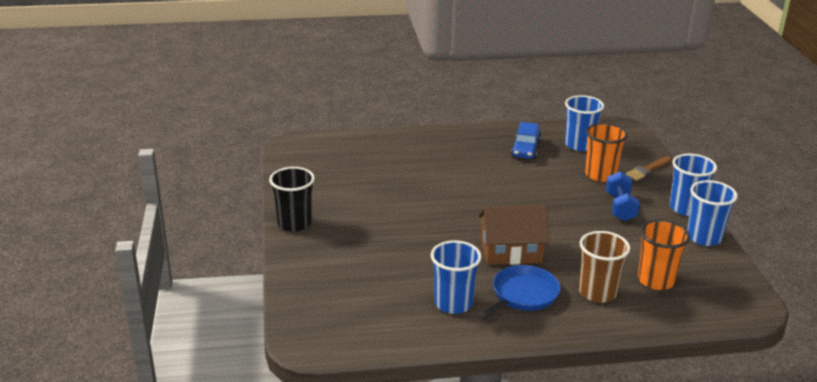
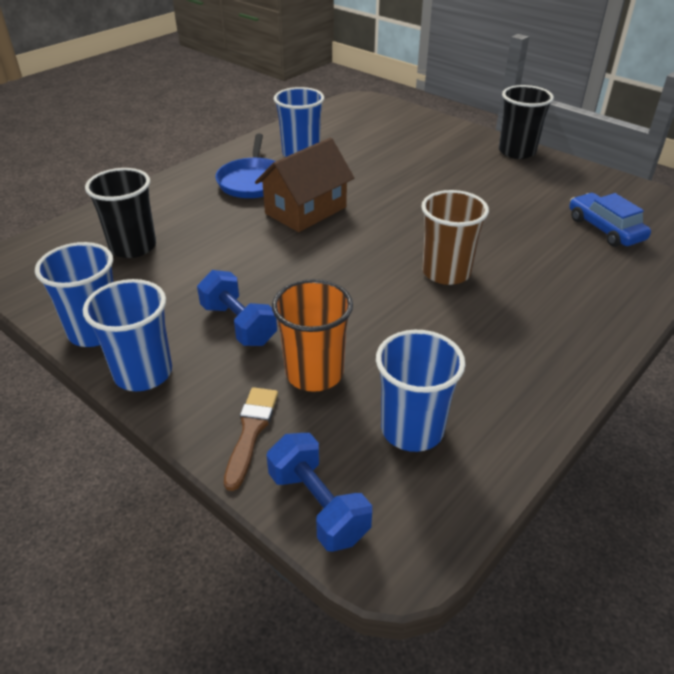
camera: 140 degrees right, 10 degrees up
blue car [511,122,541,159] -> blue car moved to [569,193,651,247]
brown cup [579,231,630,303] -> brown cup moved to [421,190,489,285]
orange cup [638,220,690,290] -> black cup [85,168,156,258]
none -> blue dumbbell [267,433,372,552]

